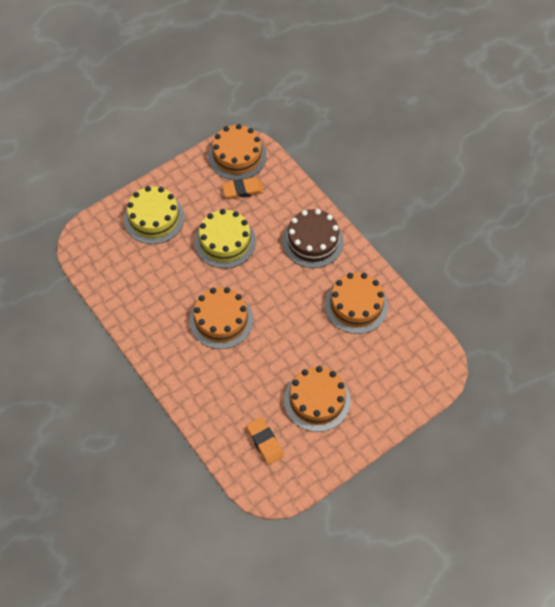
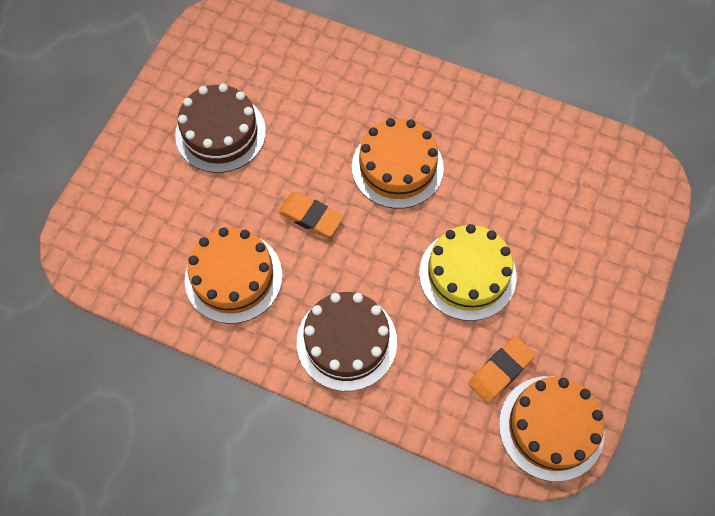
camera: 150 degrees right, 5 degrees up
yellow cake [124,186,185,244] -> none
orange eraser [246,417,284,465] -> orange eraser moved to [278,192,344,237]
orange cake [284,366,351,432] -> brown cake [175,84,266,173]

